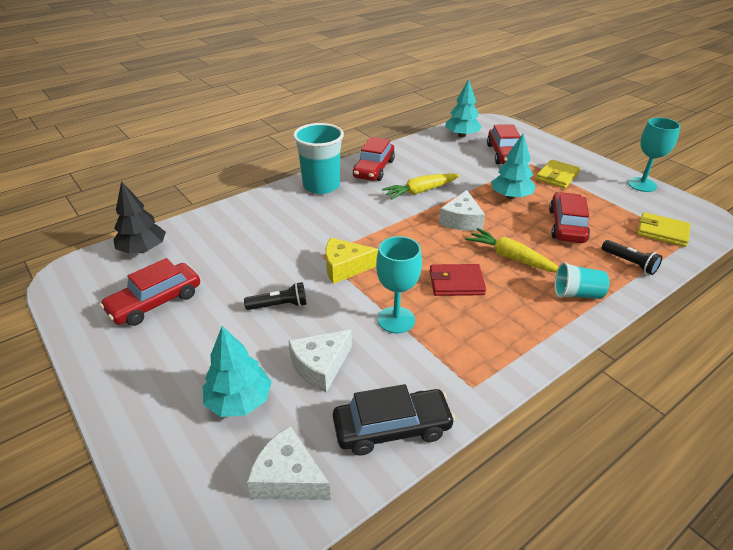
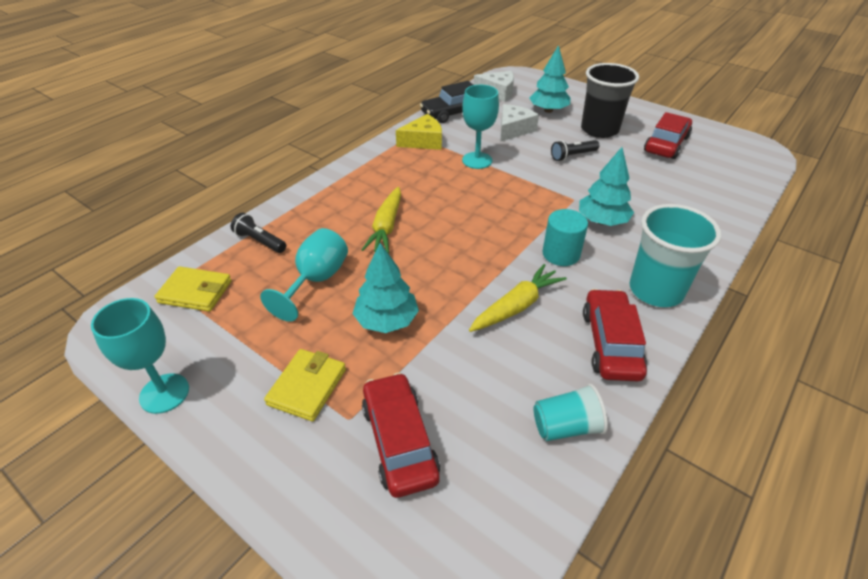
camera: 165 degrees right, 5 degrees up
black tree [113,181,166,254] -> none
yellow cheese [325,238,378,284] -> yellow cheese moved to [396,114,442,150]
red wallet [430,264,486,296] -> none
white cheese [439,190,485,231] -> none
turquoise tree [445,79,482,138] -> turquoise tree moved to [579,147,634,226]
yellow carrot [466,228,558,272] -> yellow carrot turned 75 degrees clockwise [362,187,401,253]
red car [549,192,590,243] -> turquoise goblet [260,228,348,322]
turquoise cup [555,262,609,299] -> turquoise cup moved to [534,384,608,441]
none -> turquoise cylinder [542,209,588,266]
none -> black cup [581,63,639,138]

